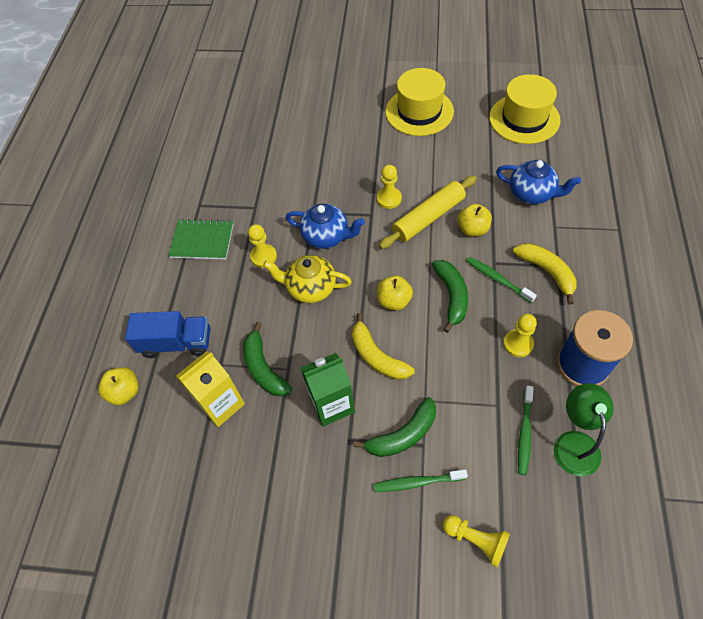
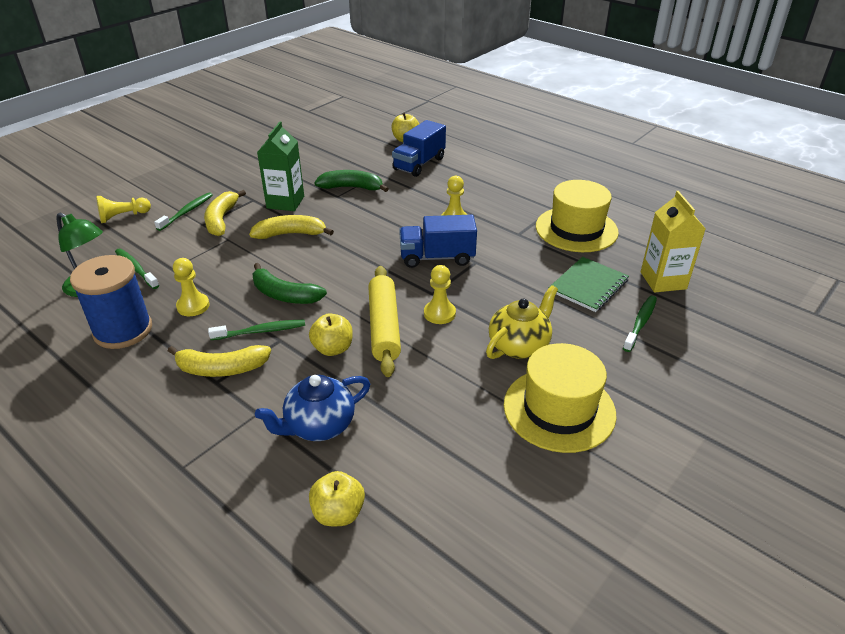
camera: 120 degrees right, 20 degrees down
green notebook [169,219,234,259] -> green notebook moved to [549,257,629,312]
yellow carton [176,351,245,427] -> yellow carton moved to [641,191,706,293]
yellow teapot [263,255,352,303] -> yellow teapot moved to [486,285,558,359]
blue teapot [286,204,365,249] -> blue truck [399,215,477,268]
green banana [353,397,436,457] -> yellow banana [204,190,246,236]
yellow apple [377,275,413,311] -> yellow apple moved to [309,471,365,526]
yellow hat [489,74,560,144] -> yellow hat moved to [536,180,619,252]
none -> green toothbrush [623,296,657,352]

